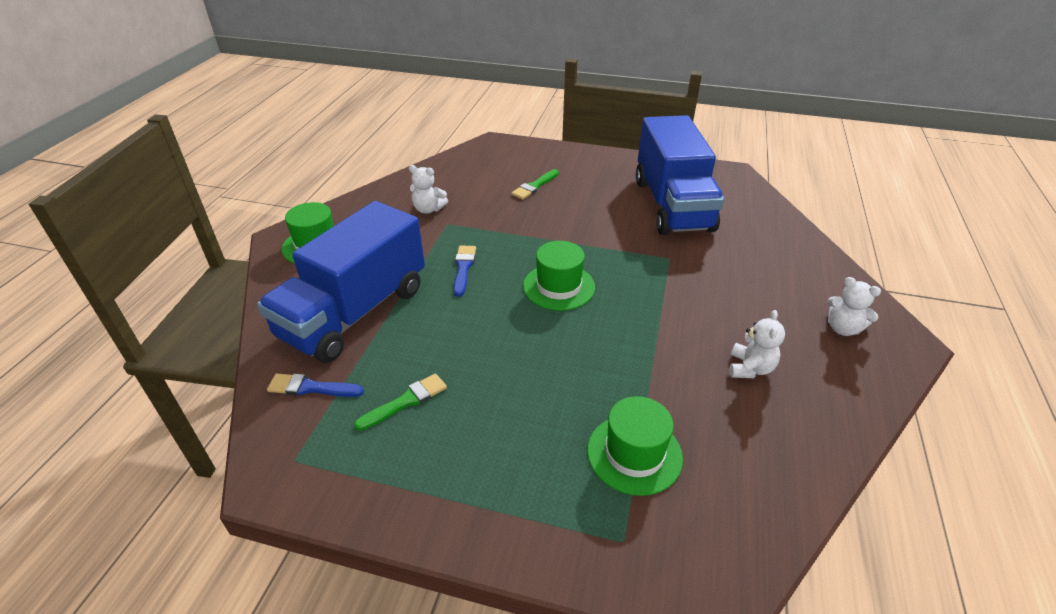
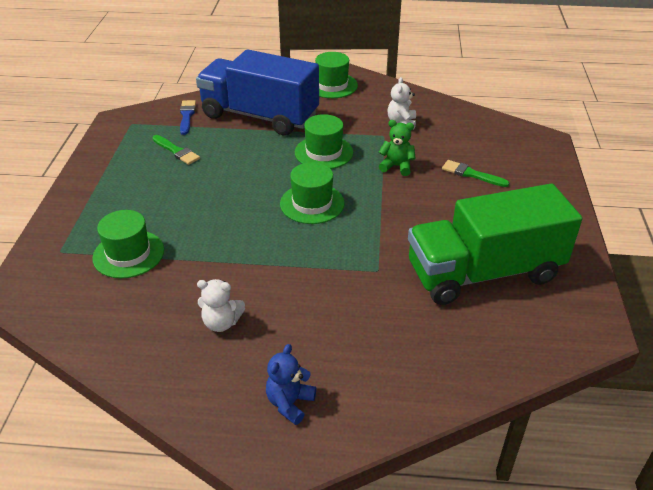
camera: 80 degrees right, 0 degrees up
blue brush [453,246,476,297] -> green hat [295,114,353,169]
blue truck [636,115,724,235] -> green truck [408,184,582,305]
white teddy bear [827,277,881,336] -> blue teddy bear [266,344,316,425]
none -> green teddy bear [379,120,416,176]

